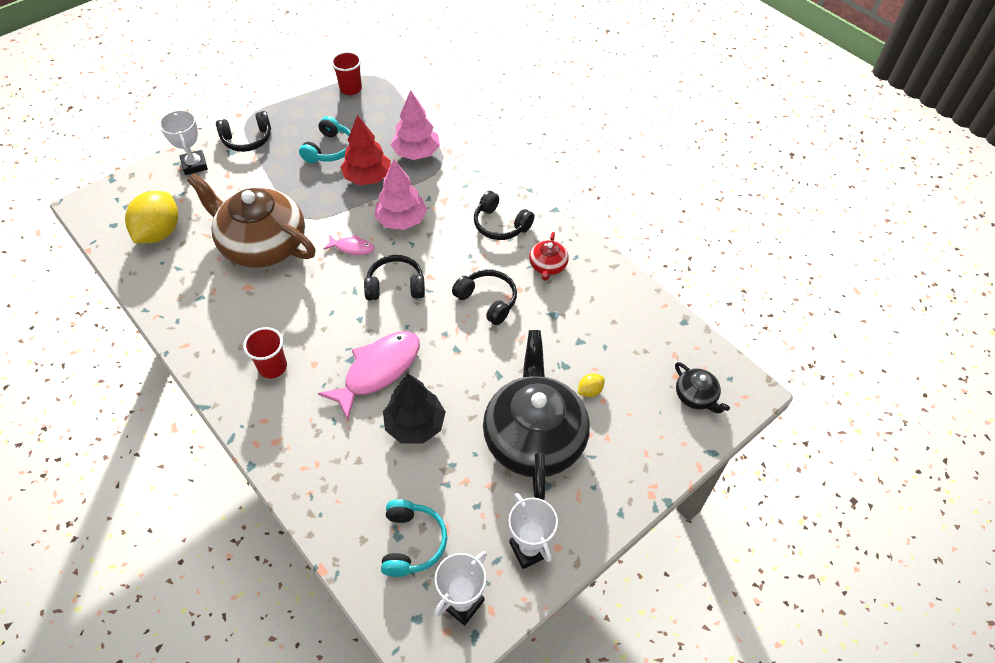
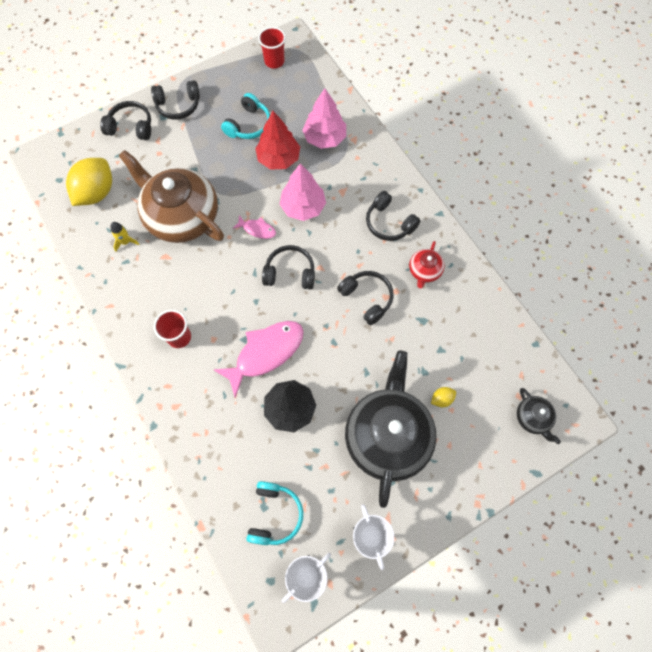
camera: 10 degrees right, 15 degrees up
white trophy [159,110,208,175] -> black headphones [100,101,151,140]
none -> yellow rocket [111,222,140,252]

